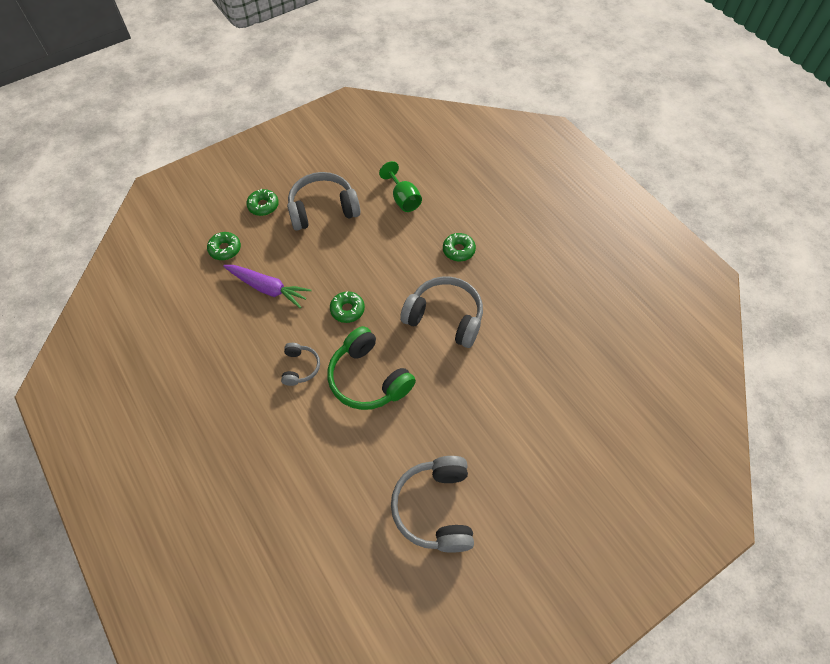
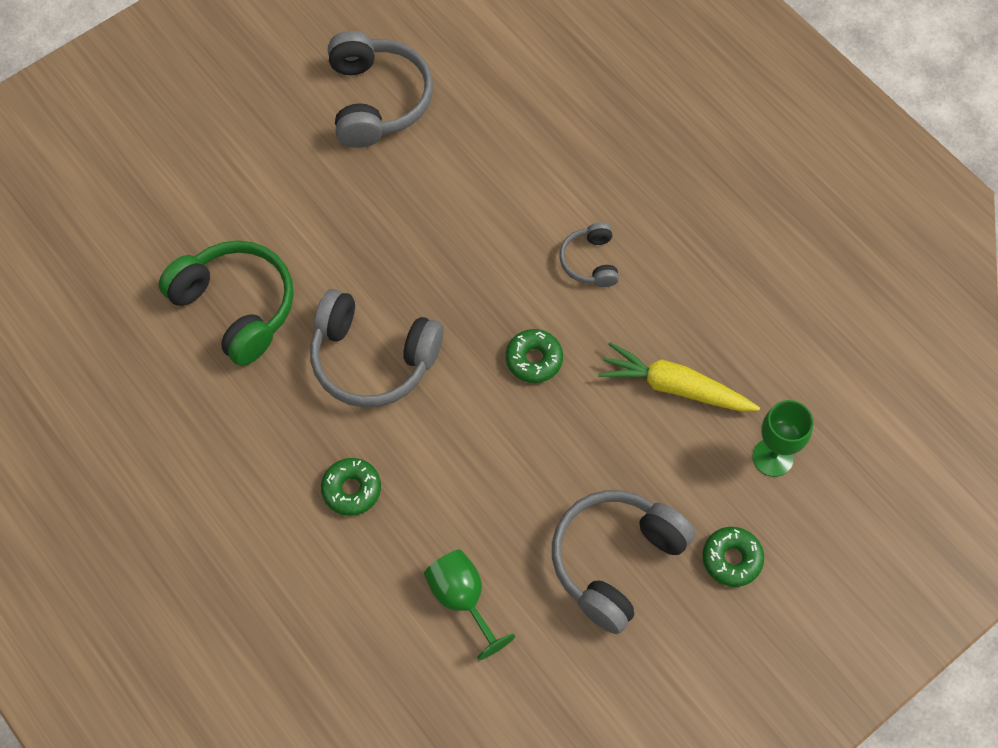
camera: 175 degrees right, 5 degrees up
green donut [207,232,241,260] -> green goblet [752,400,813,477]
purple carrot [223,265,312,308] -> yellow carrot [598,342,760,411]
grey headphones [287,172,361,231] -> grey headphones turned 150 degrees clockwise [552,490,695,634]
green headphones [327,326,416,410] -> green headphones moved to [159,241,294,366]

